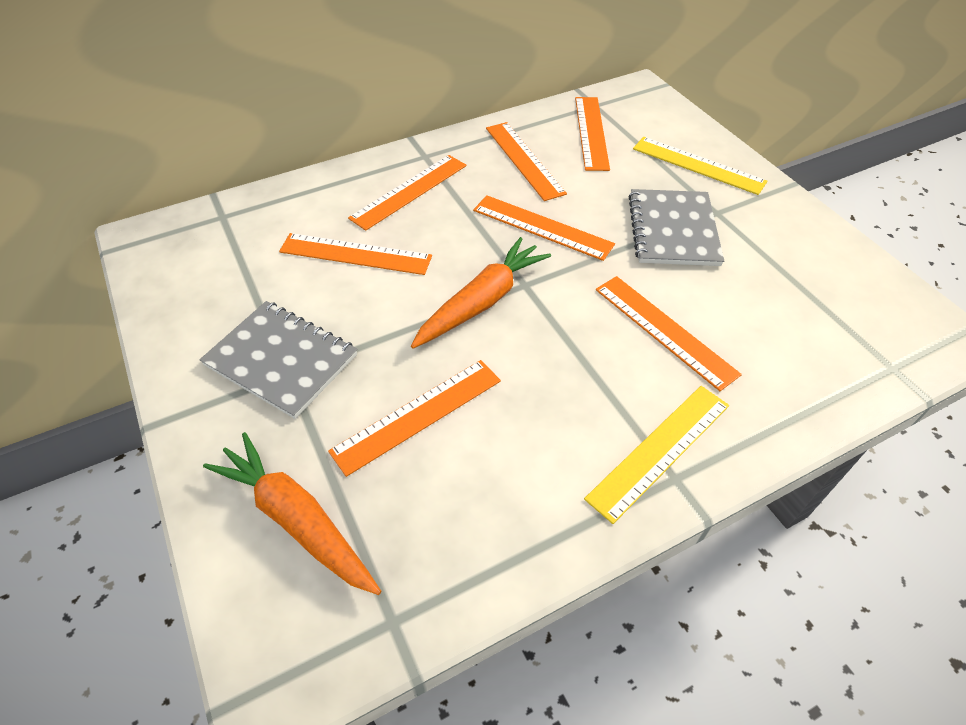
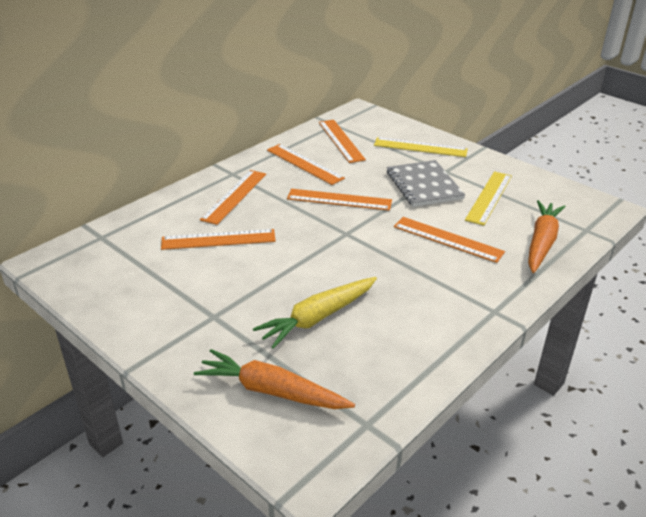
camera: 20 degrees left, 15 degrees down
grey notebook [200,301,357,419] -> none
orange ruler [328,360,501,477] -> yellow carrot [253,277,377,349]
orange carrot [411,237,551,349] -> orange carrot moved to [528,200,566,273]
yellow ruler [584,386,729,524] -> yellow ruler moved to [465,171,512,226]

